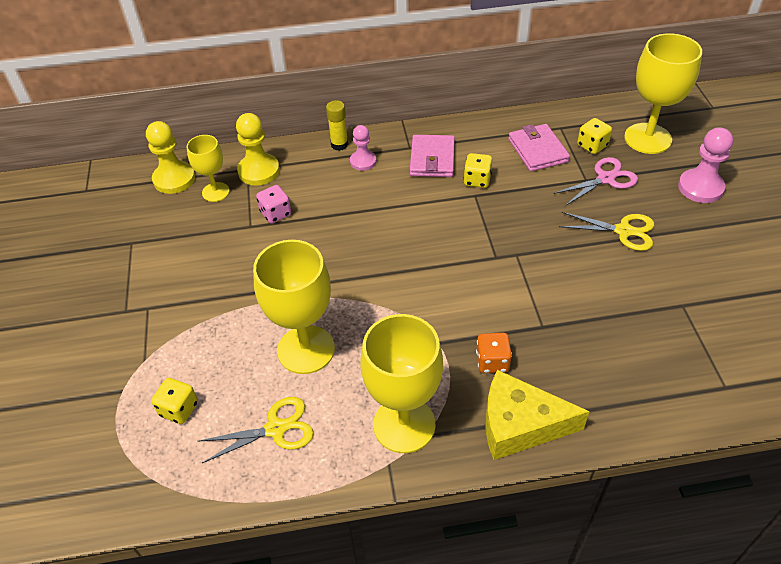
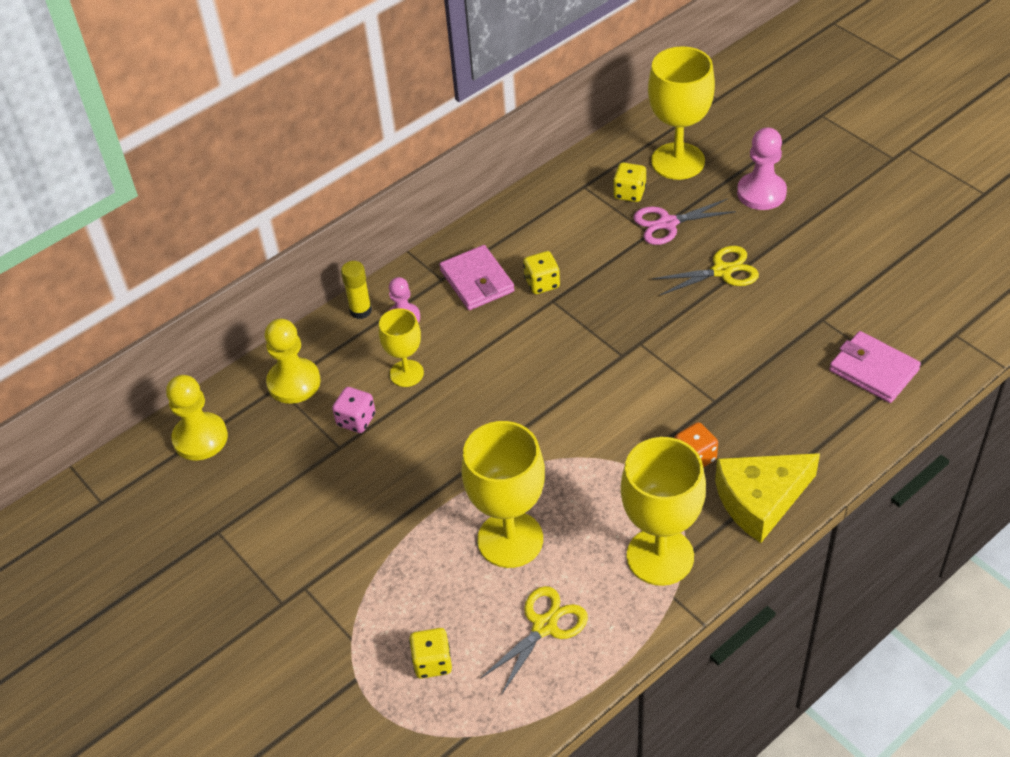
camera: 30 degrees left, 0 degrees up
yellow goblet [187,135,230,202] -> yellow goblet moved to [379,308,424,387]
pink wallet [508,124,570,172] -> pink wallet moved to [829,331,921,403]
pink scissors [553,157,638,206] -> pink scissors turned 135 degrees counterclockwise [633,198,736,245]

